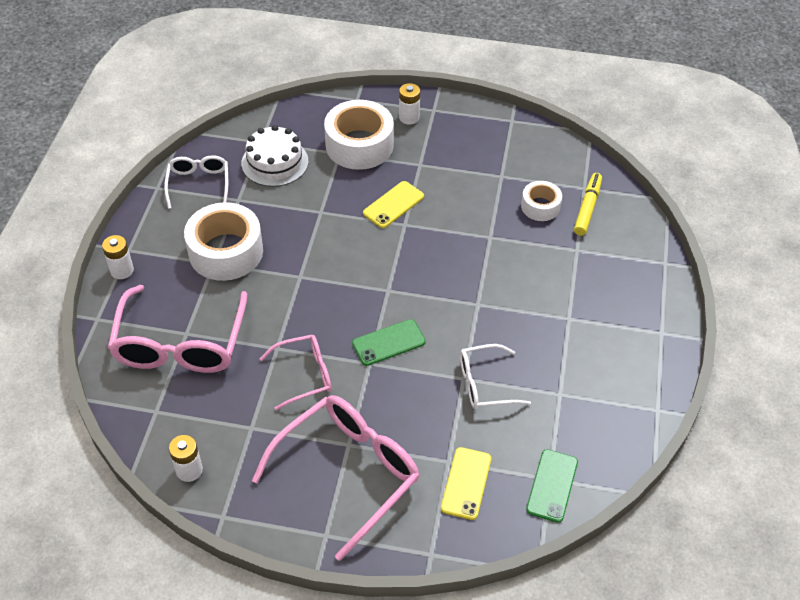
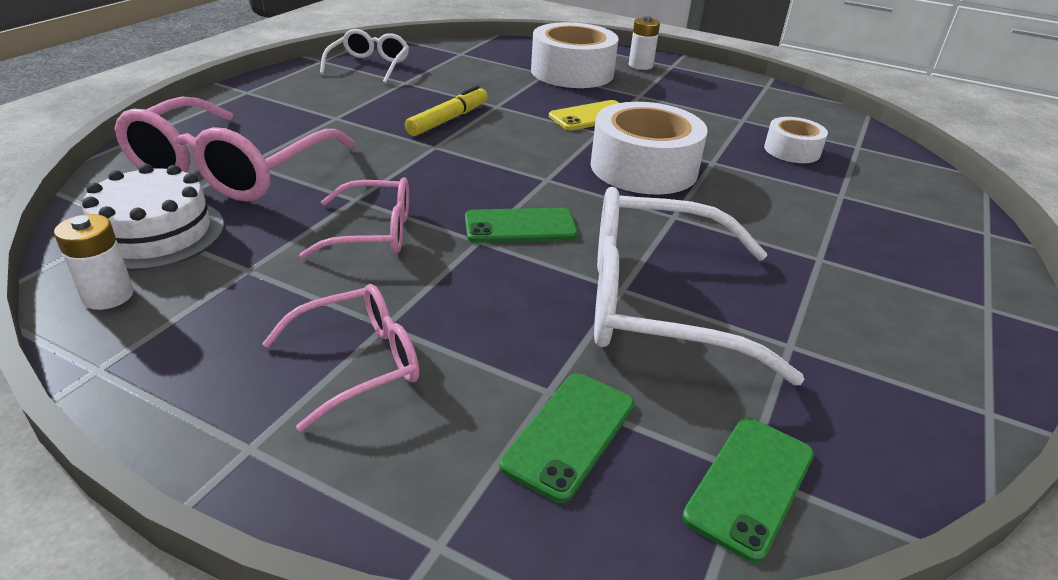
camera: 15 degrees right, 15 degrees down
white battery [102,235,134,279] -> none
white tape [184,202,263,281] -> white tape moved to [590,102,708,194]
white cake [241,125,308,187] -> white cake moved to [82,164,224,271]
pink glasses [252,395,419,561] -> pink glasses [262,284,419,432], size x0.56
yellow phone [441,447,491,520] -> green phone [500,373,635,503]
white glasses [460,344,531,409] -> white glasses [594,187,804,386], size x1.80
yellow marker [574,173,602,236] -> yellow marker moved to [405,85,488,136]

